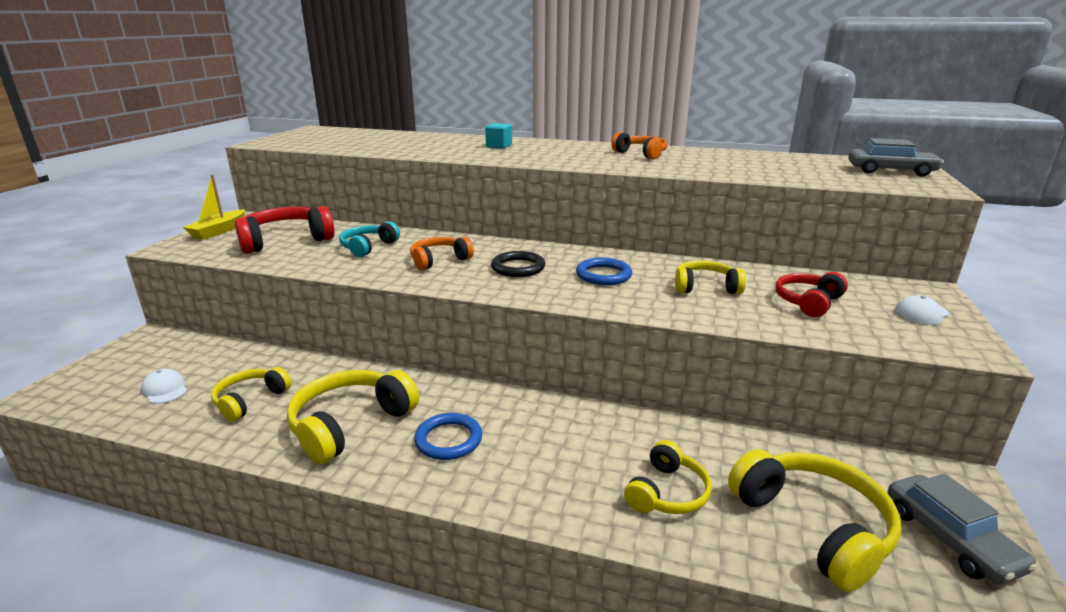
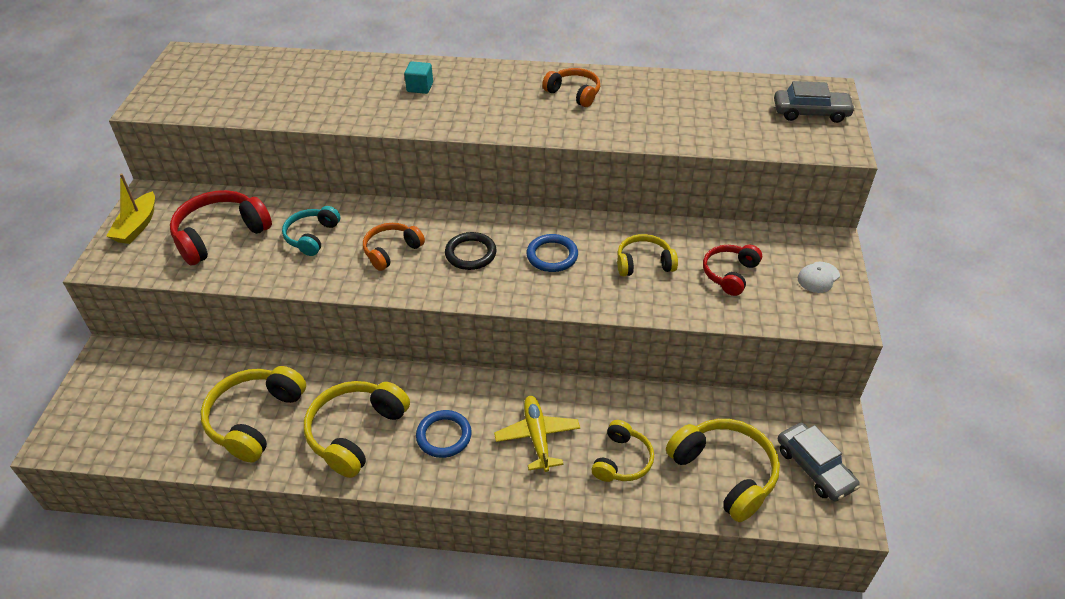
camera: 10 degrees left, 20 degrees up
white cap [141,368,187,404] -> none
yellow headphones [211,367,291,422] -> yellow headphones [200,366,306,462], size x1.62
none -> yellow plane [494,396,580,472]

